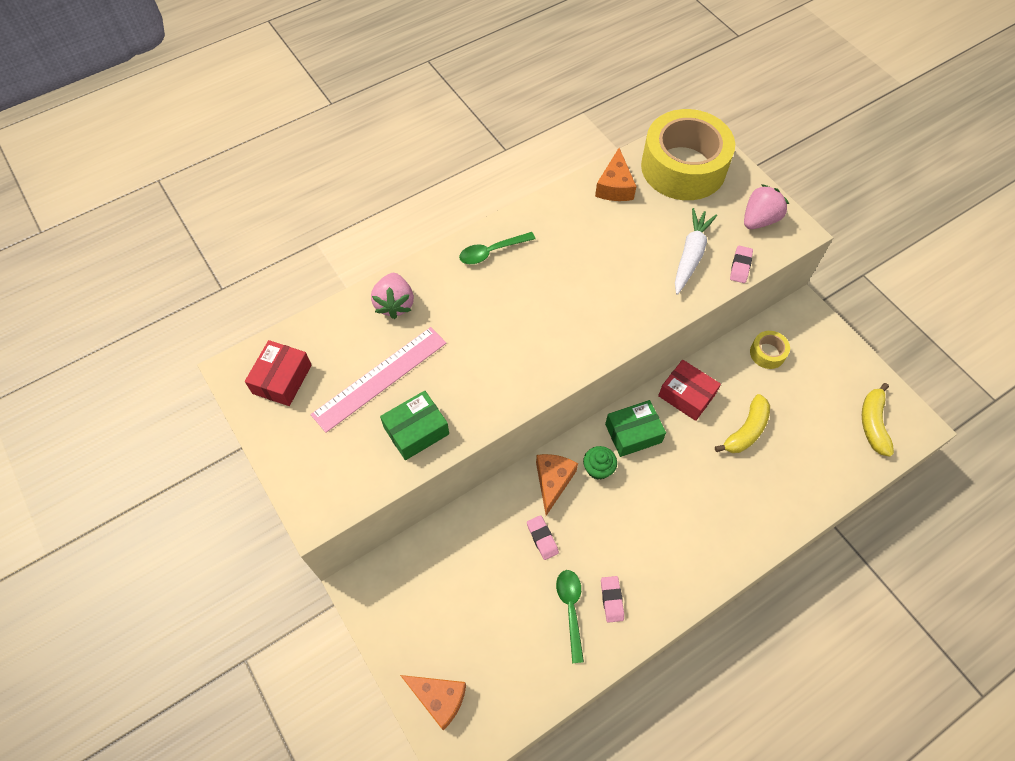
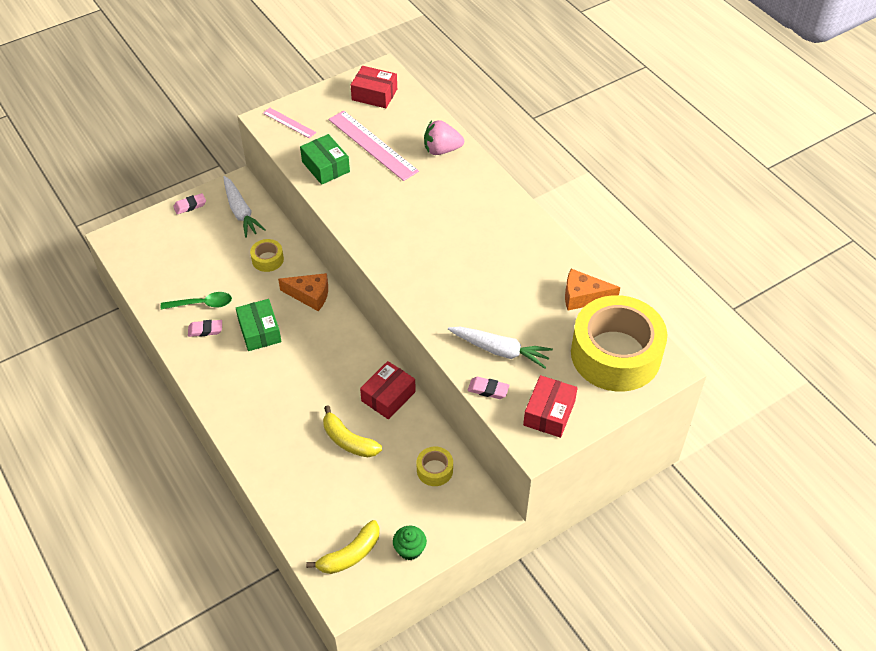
camera: 90 degrees right, 10 degrees down
orange cheese [400,675,466,730] -> none
green spoon [459,232,535,264] -> none
pink eraser [527,515,559,560] -> pink eraser moved to [173,193,206,214]
green cupcake [583,446,617,480] -> green cupcake moved to [393,526,427,560]
green box [605,400,666,457] -> green box moved to [236,299,282,351]
pink strawberry [744,184,789,229] -> red box [523,375,578,438]
yellow banana [862,383,894,457] -> yellow banana turned 135 degrees clockwise [306,520,380,574]
none -> white carrot [223,176,266,238]
none -> yellow tape [250,239,284,272]
none -> pink ruler [263,108,316,138]

